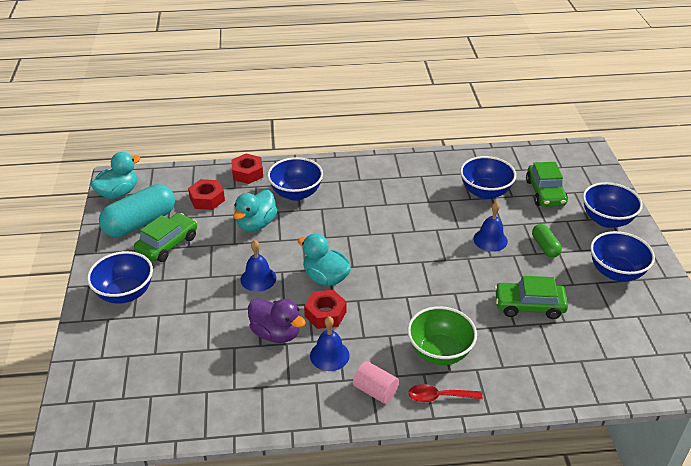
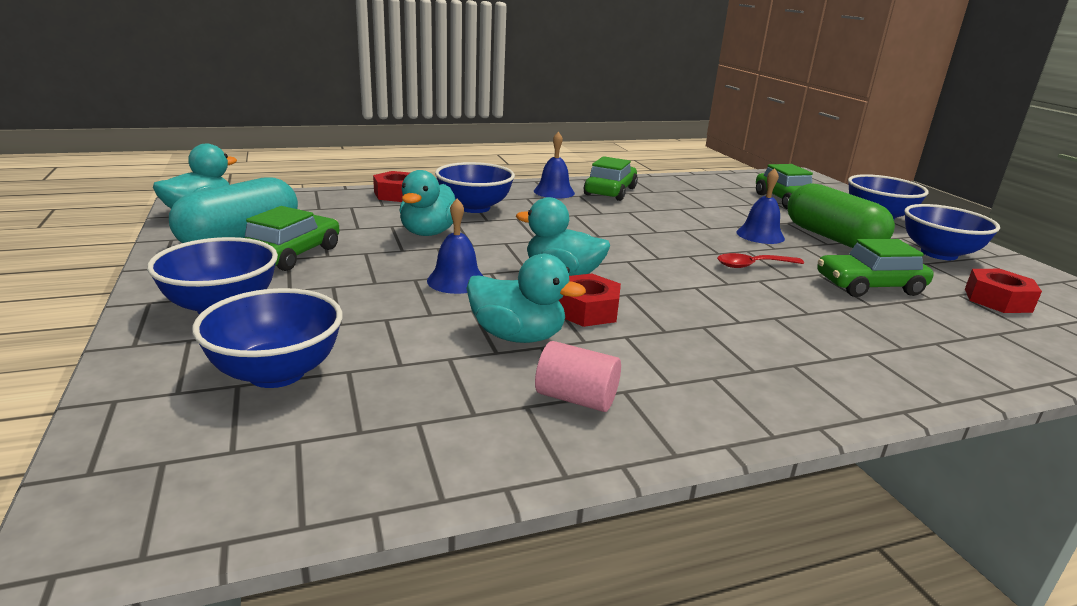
camera: 15 degrees left, 15 degrees down
red nut [188,179,225,210] -> red nut moved to [965,269,1042,313]
purple duck [248,298,306,343] -> turquoise duck [466,254,586,343]
blue bell [310,316,350,371] -> blue bell moved to [534,132,575,198]
pink cylinder [353,361,399,404] -> pink cylinder moved to [535,341,621,412]
green bowl [407,306,477,365] -> none
red spoon [408,384,483,402] -> red spoon moved to [717,253,804,268]
blue bowl [460,156,516,199] -> blue bowl moved to [192,288,343,388]
green capsule [532,224,562,257] -> green capsule [787,183,895,248], size x1.95
none -> green car [584,156,638,201]

